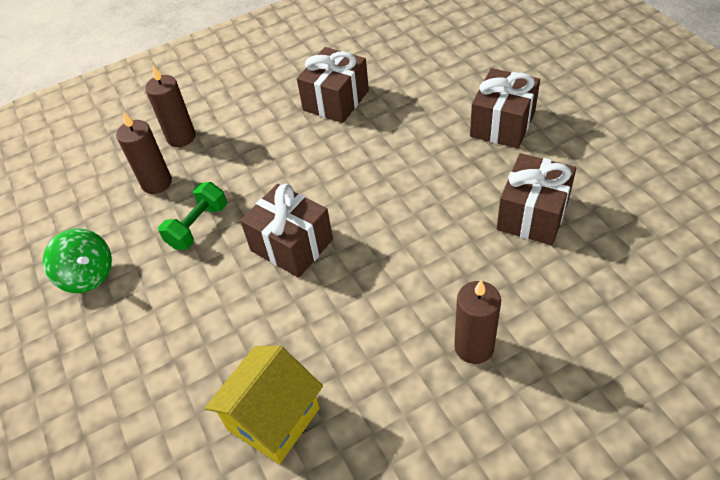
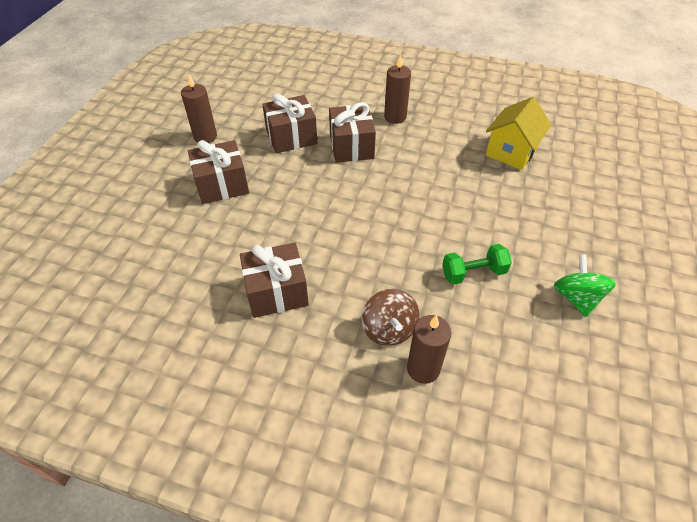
camera: 140 degrees left, 0 degrees up
brown candle [116,111,172,194] -> brown candle moved to [181,75,217,143]
yellow house [205,346,323,464] -> yellow house turned 45 degrees counterclockwise [486,97,552,170]
brown gift [240,184,333,278] -> brown gift moved to [329,102,376,163]
none -> brown spinning top [362,289,419,346]

